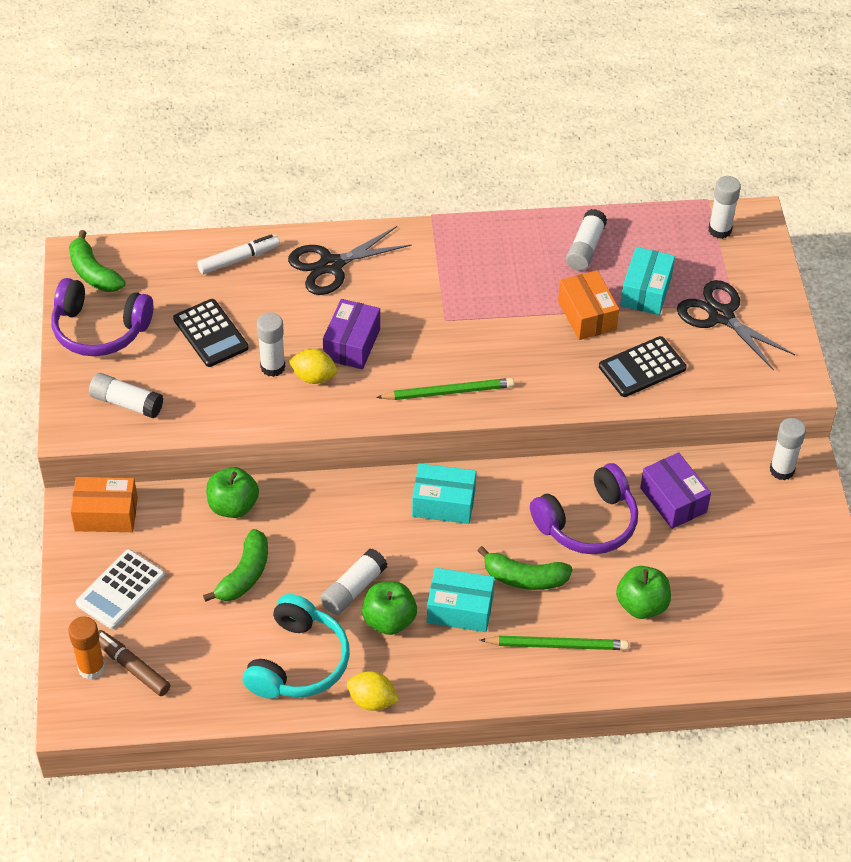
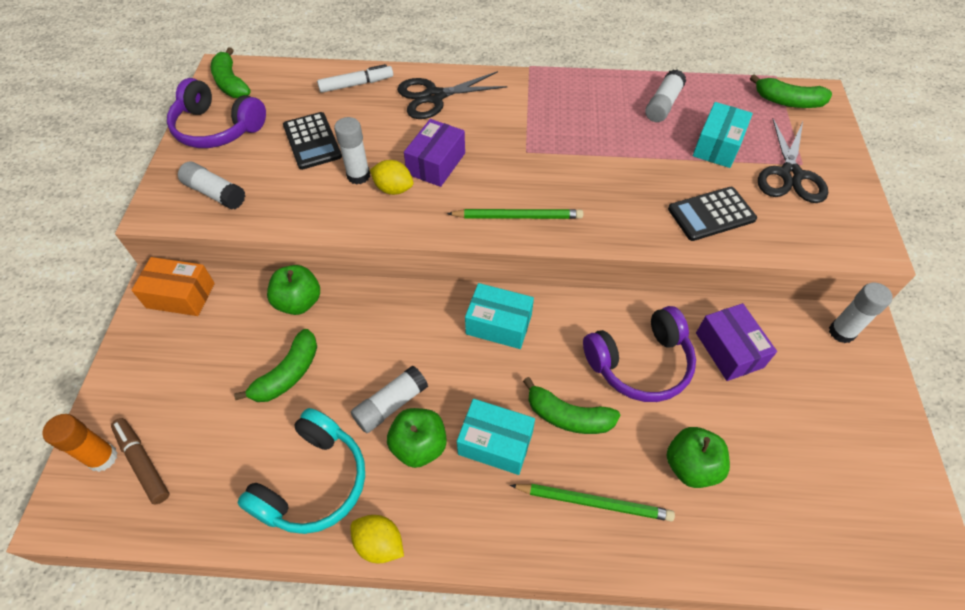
camera: 10 degrees right, 5 degrees up
white calculator [76,549,165,629] -> none
orange box [558,270,619,340] -> none
black scissors [677,280,795,371] -> black scissors turned 135 degrees counterclockwise [758,119,828,203]
white glue stick [709,176,741,239] -> green banana [750,74,832,108]

